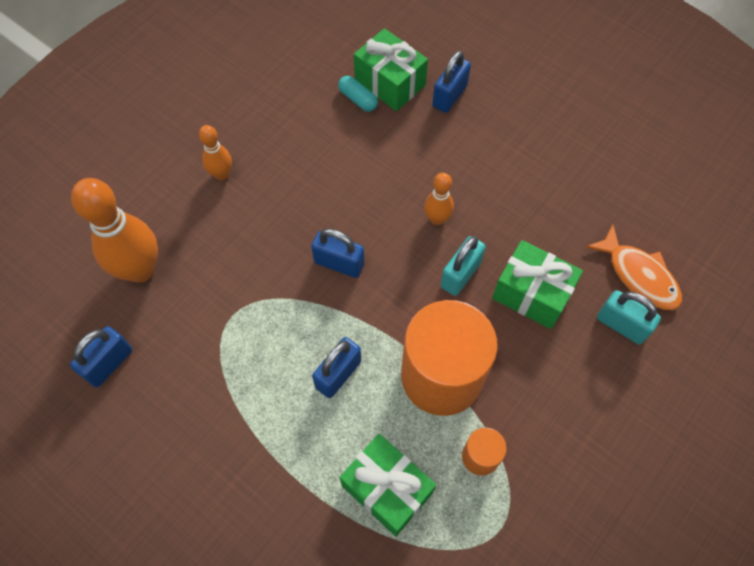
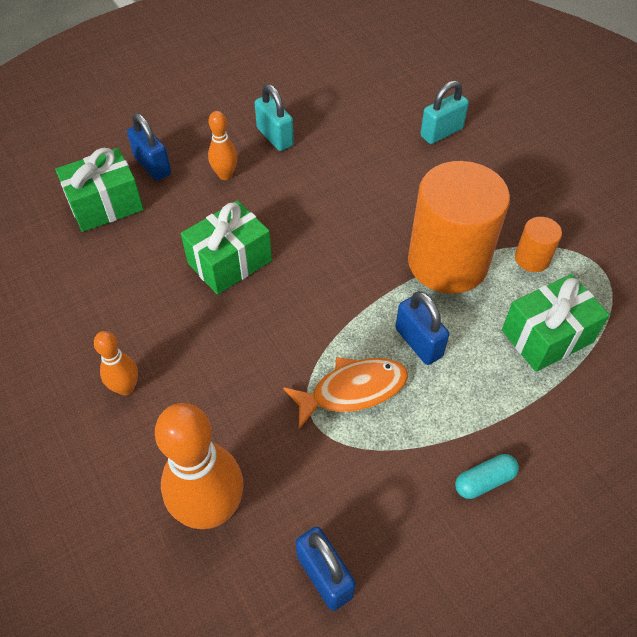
camera: 70 degrees left, 10 degrees down
blue padlock [311,229,364,278] -> none
turquoise capsule [338,76,378,112] -> turquoise capsule moved to [455,454,519,499]
orange bowling pin [424,173,454,225] -> orange bowling pin moved to [208,111,238,180]
turquoise padlock [440,236,486,296] -> turquoise padlock moved to [255,84,294,151]
green gift [492,240,583,329] -> green gift moved to [181,200,272,295]
orange fish [586,224,682,310] -> orange fish moved to [283,357,408,429]

